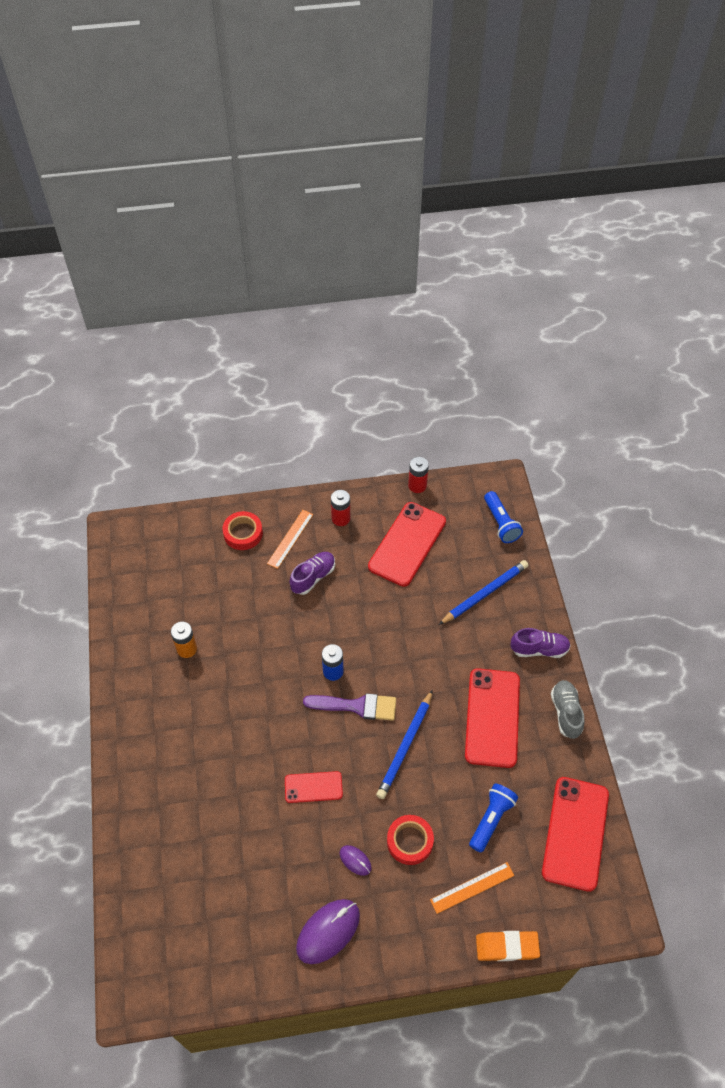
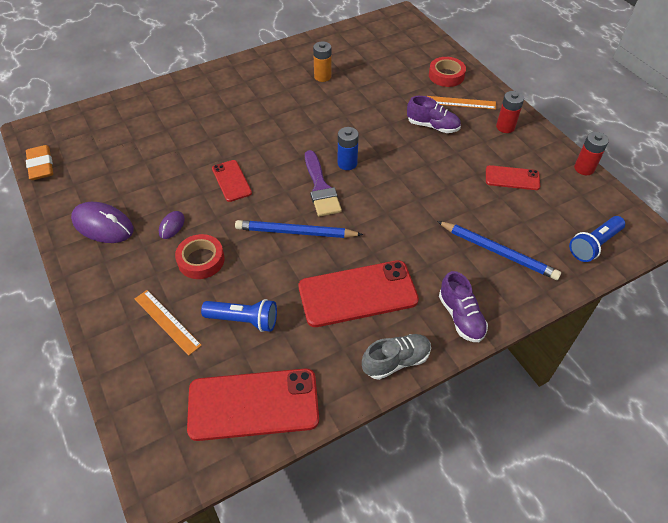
camera: 70 degrees right, 5 degrees down
red phone [368,502,446,587] -> red phone [486,165,540,190], size x0.54
orange eraser [476,931,540,961] -> orange eraser moved to [26,145,53,180]

